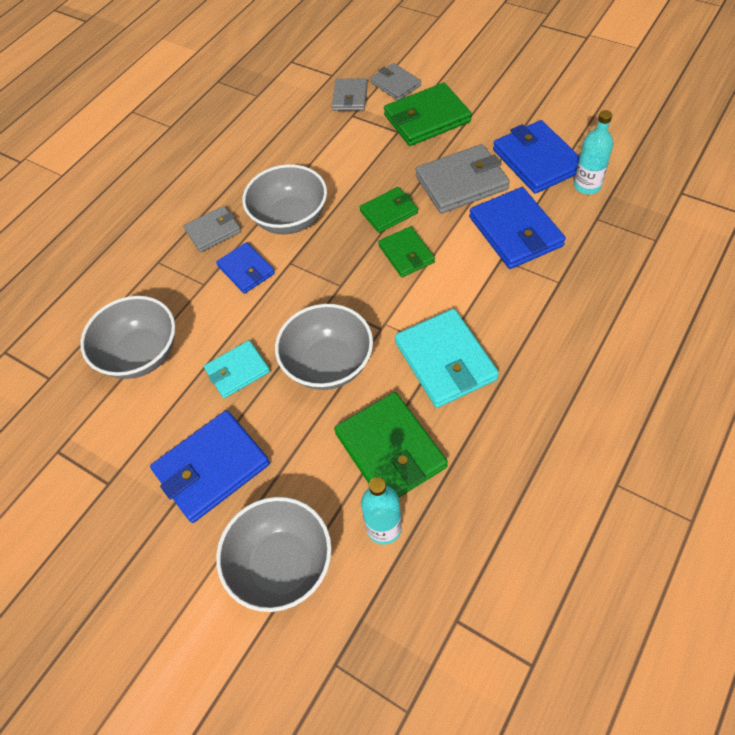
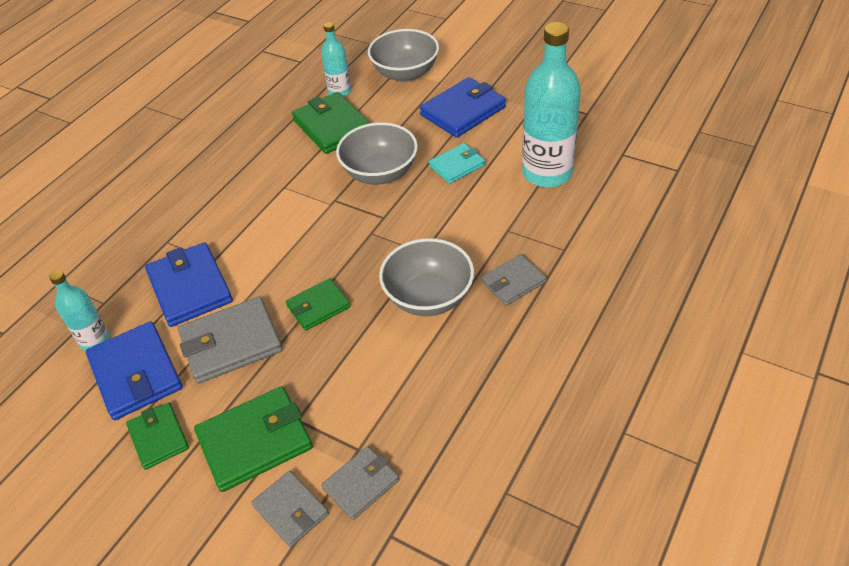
camera: 175 degrees right, 10 degrees down
grey bowl [80,296,175,379] -> turquoise bottle [522,22,581,187]
blue wallet [216,242,275,294] -> none
grey wallet [332,78,368,111] -> grey wallet turned 45 degrees clockwise [321,446,399,520]
green wallet [378,226,435,277] -> green wallet moved to [126,402,189,470]
turquoise wallet [395,308,499,408] -> none

